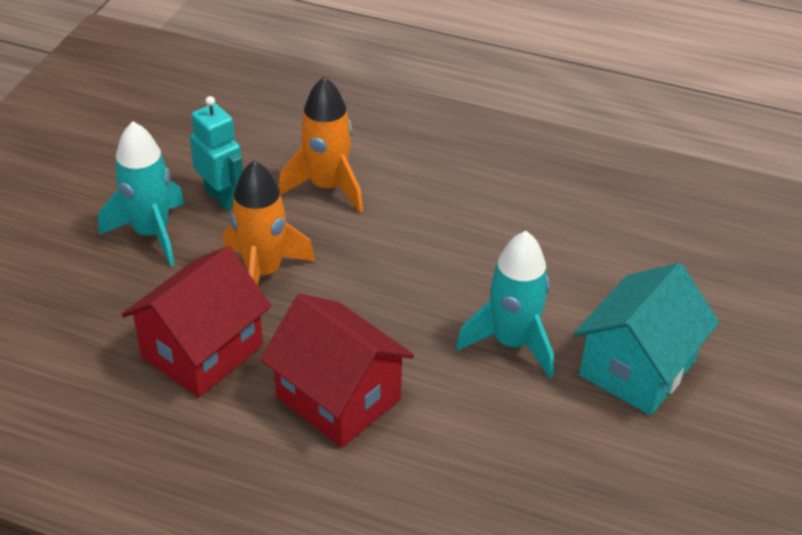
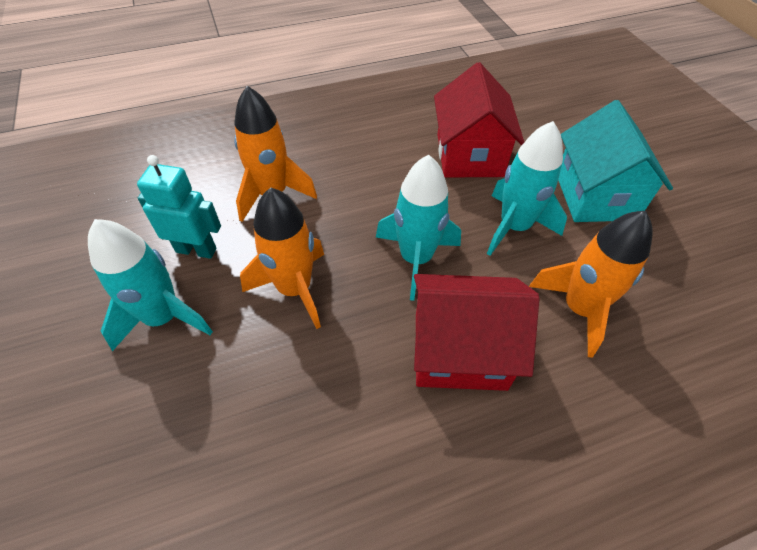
camera: 40 degrees left, 10 degrees up
red house [121,246,271,397] -> red house moved to [434,62,524,178]
none -> turquoise rocket [376,155,461,301]
none -> orange rocket [529,210,653,357]

